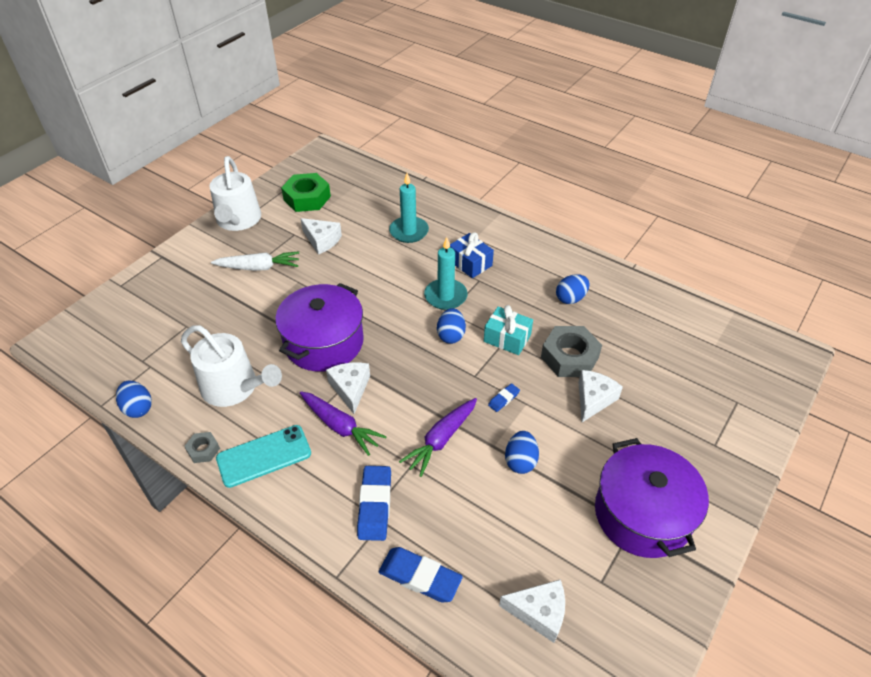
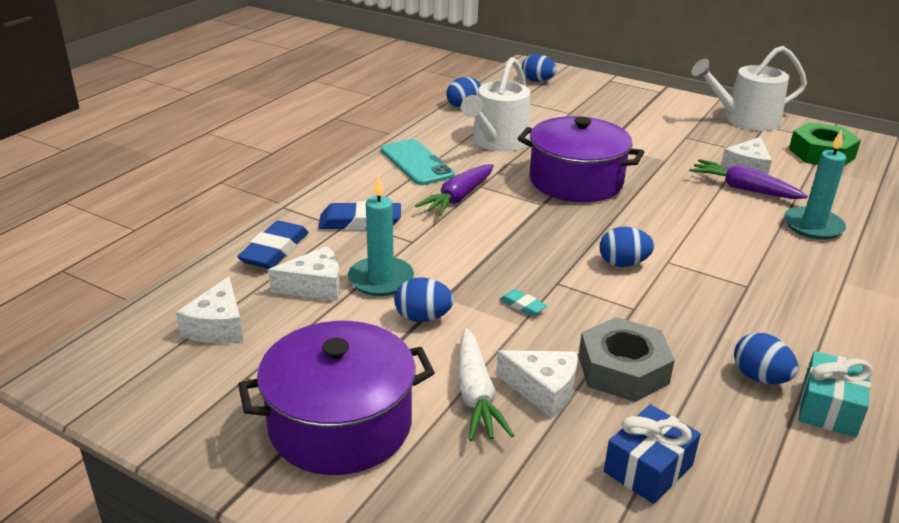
camera: 85 degrees right, 15 degrees down
grey nut [184,432,220,463] -> none
white carrot [211,251,299,271] -> white carrot moved to [458,328,514,441]
white cheese [326,362,370,414] -> white cheese moved to [268,246,340,301]
purple carrot [399,398,477,477] -> purple carrot moved to [690,159,808,199]
turquoise candle [424,237,468,310] -> turquoise candle moved to [348,174,414,296]
blue gift [450,232,494,278] -> blue gift moved to [604,404,701,504]
turquoise gift [484,305,533,355] -> turquoise gift moved to [799,351,873,437]
blue eraser [488,383,520,412] -> turquoise eraser [500,289,547,316]
none -> blue egg [522,54,557,82]

